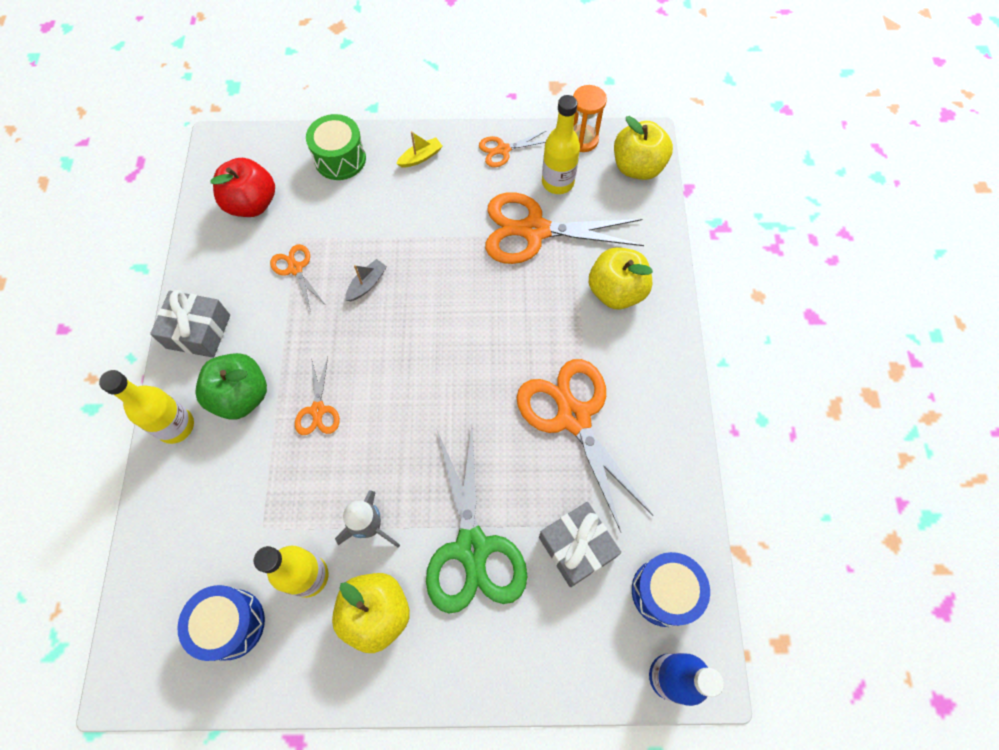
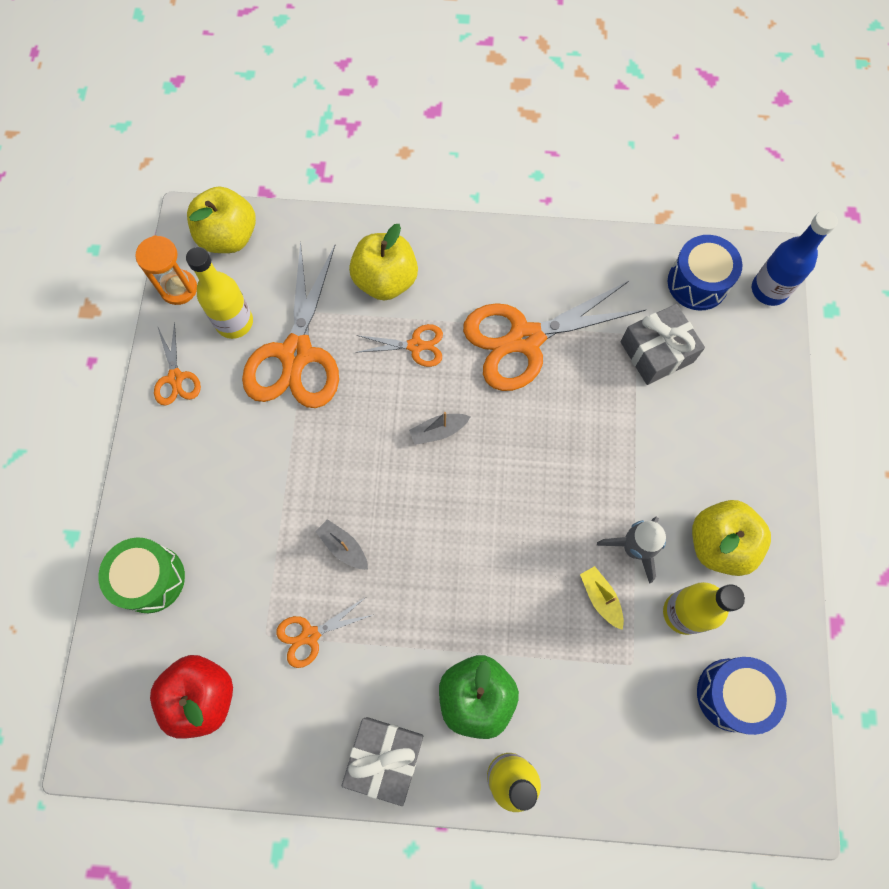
camera: 85 degrees left, 5 degrees up
orange scissors [295,357,340,435] -> orange scissors moved to [357,324,443,367]
yellow boat [396,131,443,168] -> yellow boat moved to [580,566,624,630]
green scissors [426,426,527,614] -> none
none -> grey boat [409,412,470,445]

